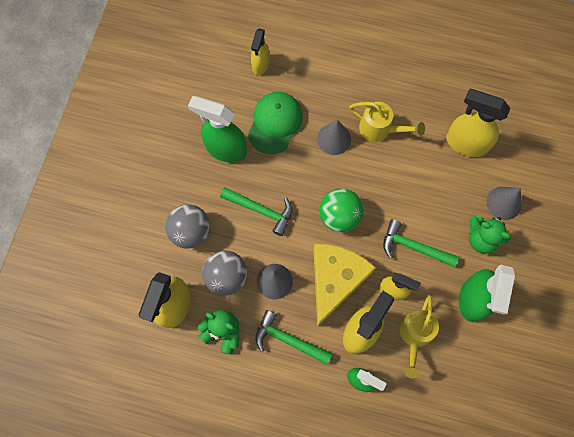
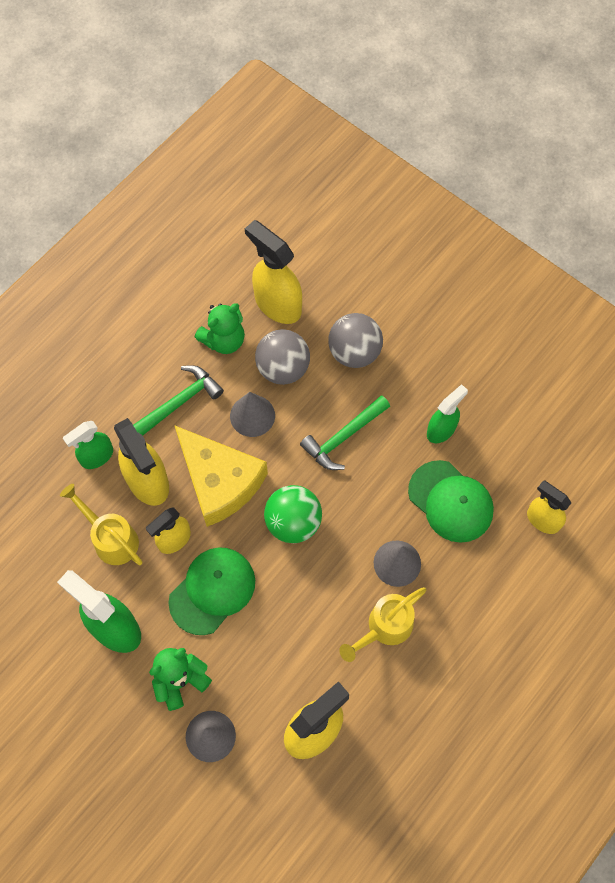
camera: 115 degrees right, 5 degrees down
green spray bottle [188,96,247,163] -> green spray bottle [427,384,468,443], size x0.62
green hammer [383,219,459,267] -> green cap [168,547,255,635]

